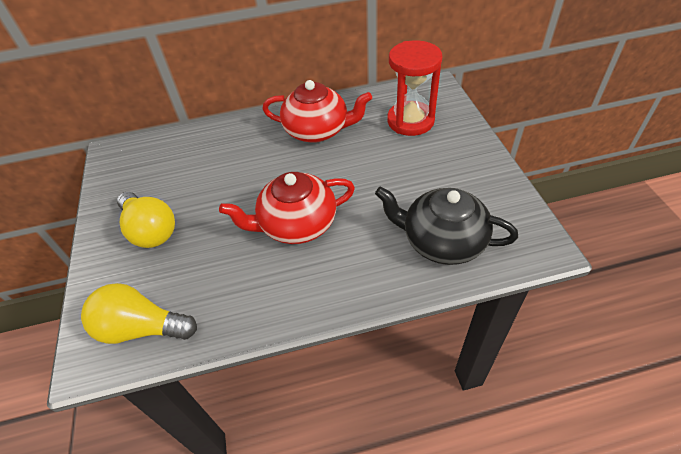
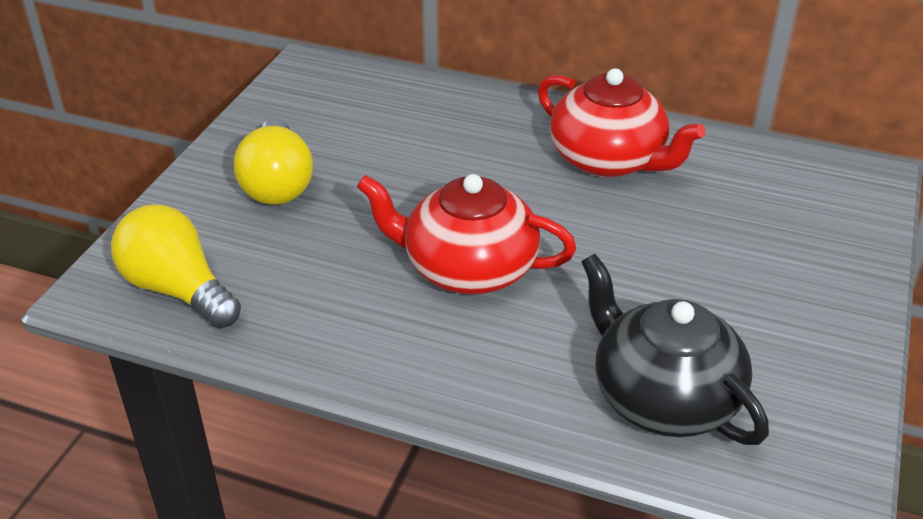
camera: 30 degrees right, 10 degrees down
red hourglass [387,40,443,136] -> none

